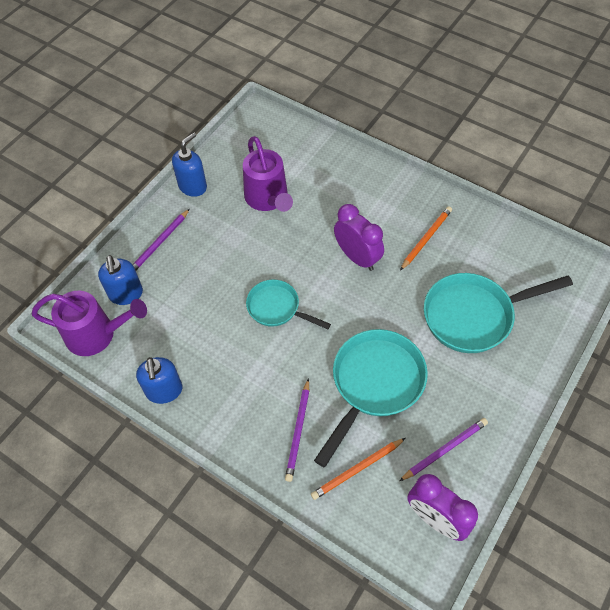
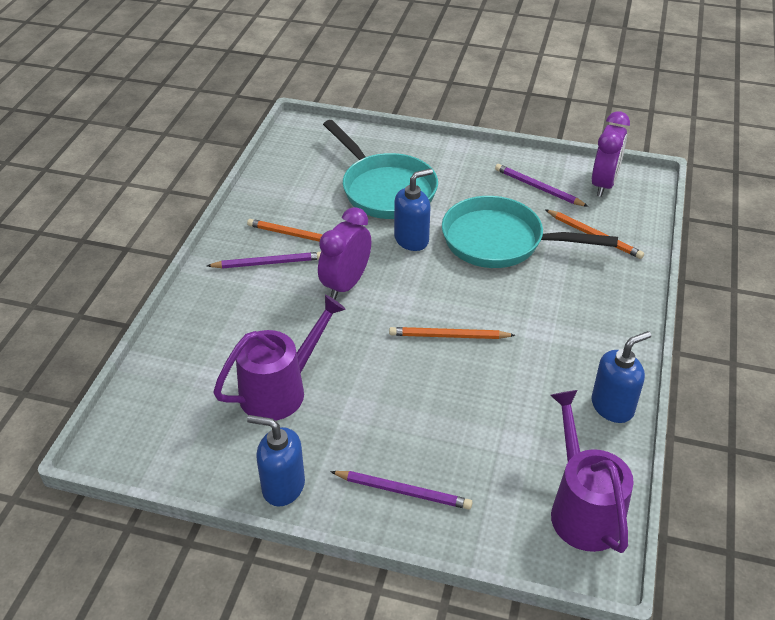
camera: 110 degrees left, 15 degrees down
blue soap dispenser [98,255,143,305] -> blue soap dispenser moved to [394,168,433,251]
turquoise pan [246,279,331,329] -> orange pencil [389,327,516,339]
purple pencil [285,378,309,482] -> purple pencil moved to [207,252,321,269]

